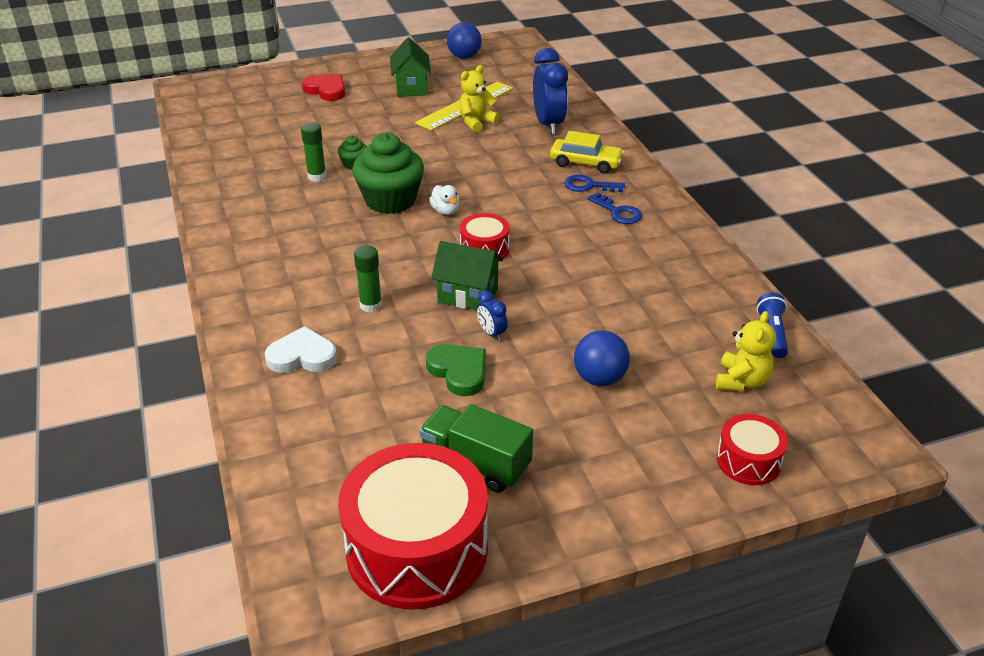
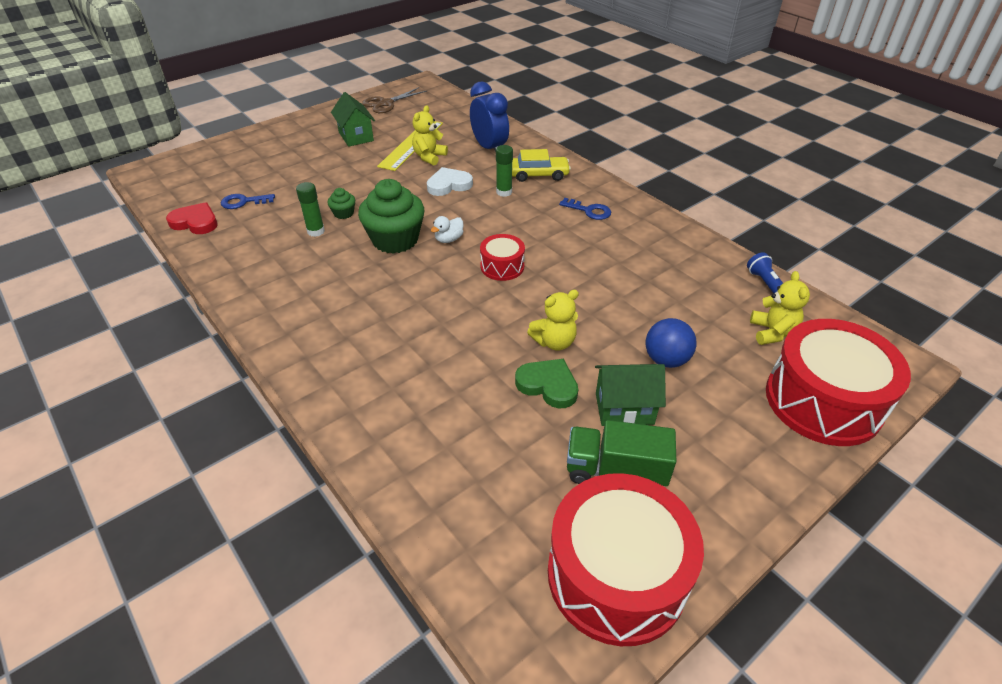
camera: 20 degrees left, 5 degrees up
white heart [265,326,337,373] -> white heart moved to [427,167,473,196]
red heart [302,74,345,101] -> red heart moved to [166,202,217,234]
green glue stick [354,245,382,312] -> green glue stick moved to [496,145,513,197]
white duck [429,185,459,215] -> white duck turned 90 degrees clockwise [431,216,464,243]
green house [431,241,503,311] -> green house moved to [595,364,666,426]
blue ball [447,22,482,59] -> brown scissors [362,87,427,113]
blue clock [477,290,508,341] -> yellow teddy bear [527,290,579,350]
blue key [564,175,625,192] -> blue key moved to [221,194,275,209]
red drum [717,414,788,485] -> red drum [766,319,911,446], size x2.05

